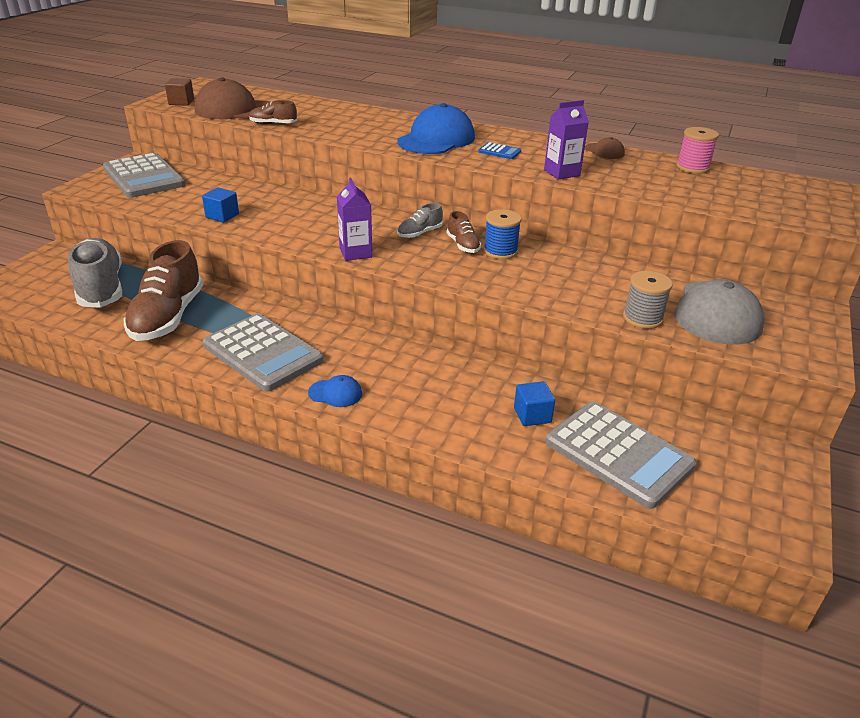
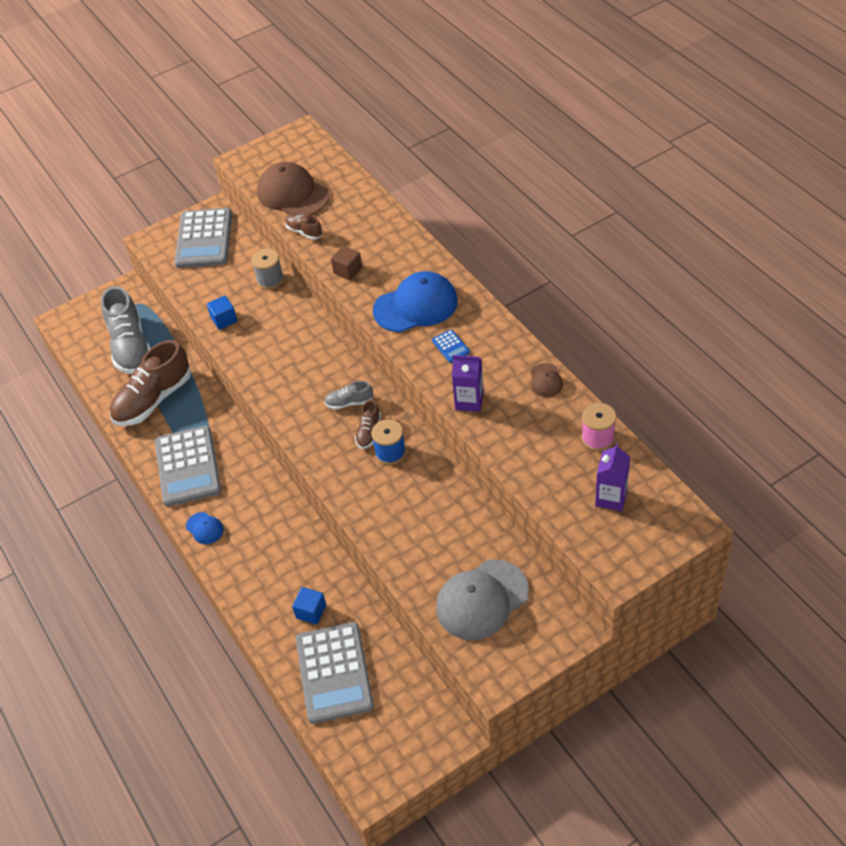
camera: 40 degrees right, 15 degrees up
grey shoe [68,238,122,308] -> grey shoe turned 150 degrees clockwise [101,286,150,374]
brown cube [165,78,194,106] -> brown cube moved to [331,246,362,280]
purple carton [337,177,372,261] -> purple carton moved to [595,443,630,511]
grey spool [623,271,673,329] -> grey spool moved to [251,248,284,289]

